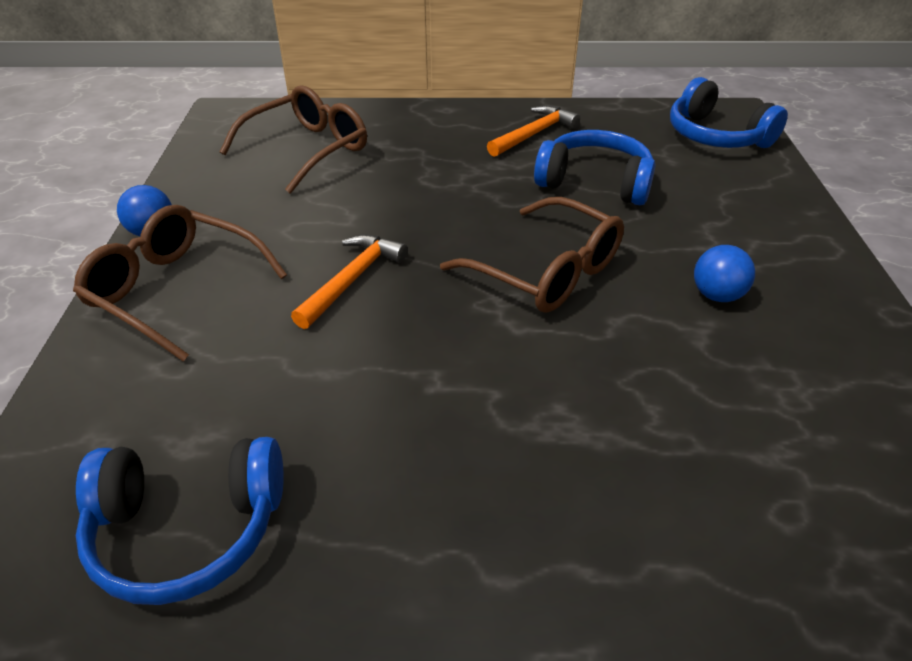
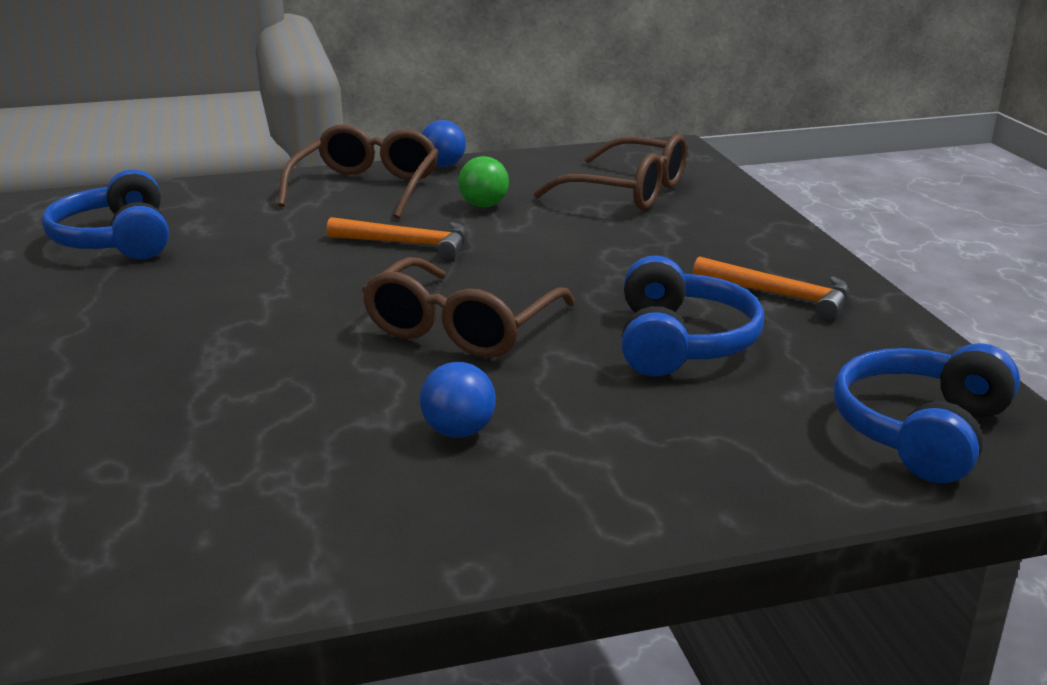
camera: 75 degrees right, 15 degrees down
none -> green ball [458,156,509,208]

